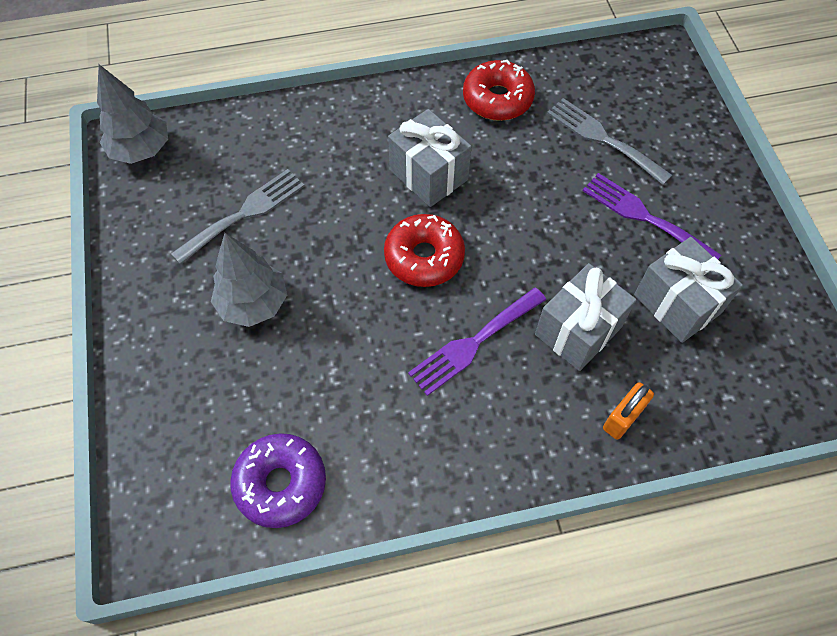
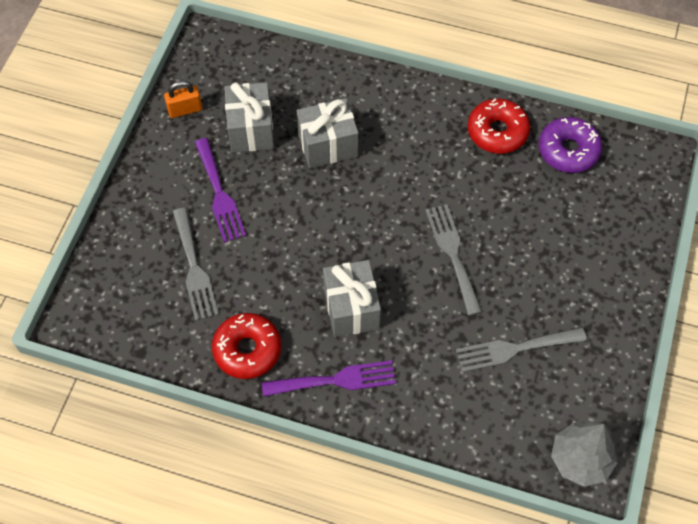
camera: 150 degrees left, 0 degrees up
grey tree [211,233,287,327] -> none
red donut [384,214,465,287] -> red donut moved to [468,98,530,154]
purple fork [408,287,546,396] -> purple fork moved to [262,360,396,397]
orange padlock [603,382,654,440] -> orange padlock moved to [164,81,202,118]
none -> grey fork [425,204,482,316]

